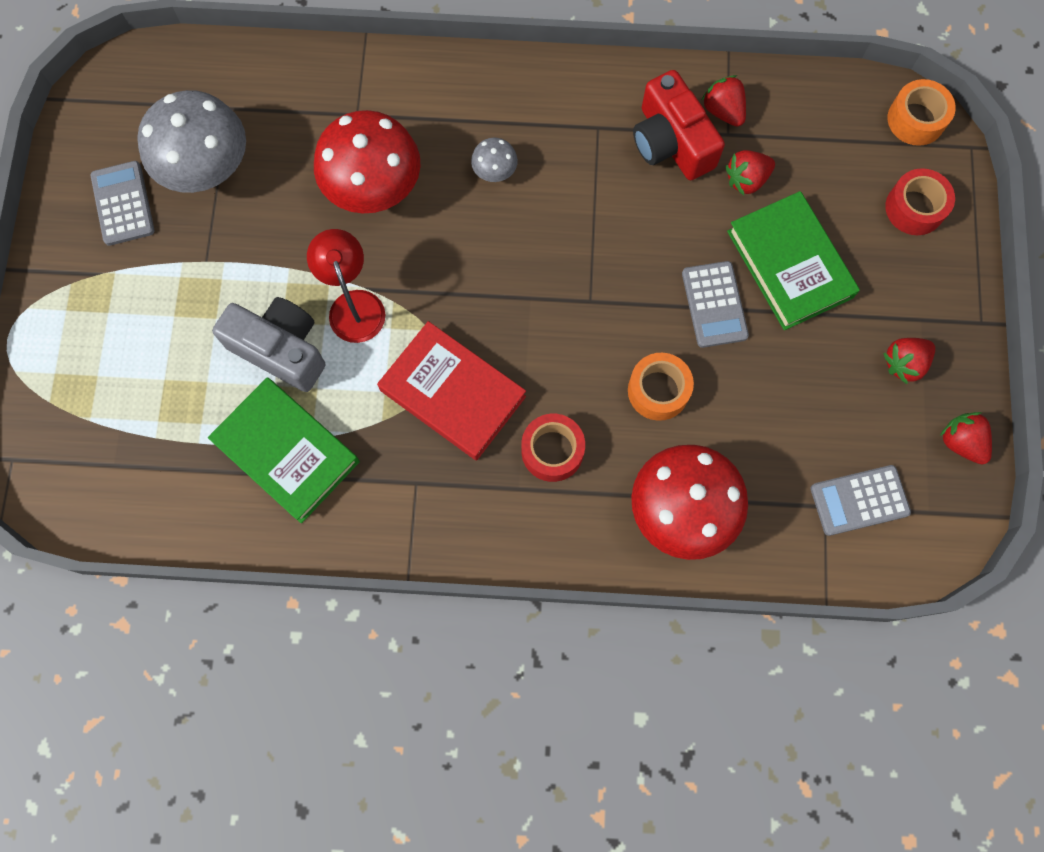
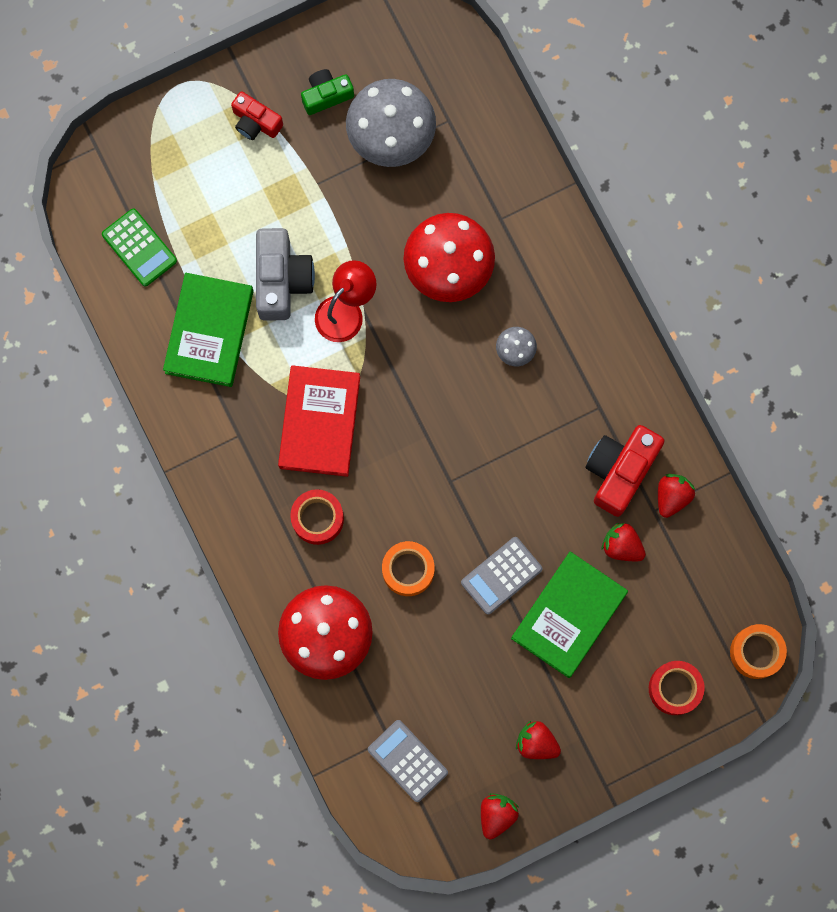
camera: 60 degrees right, 5 degrees up
grey calculator [90,161,155,246] -> green camera [301,69,354,115]
none -> green calculator [102,209,177,287]
none -> red camera [231,91,283,140]

